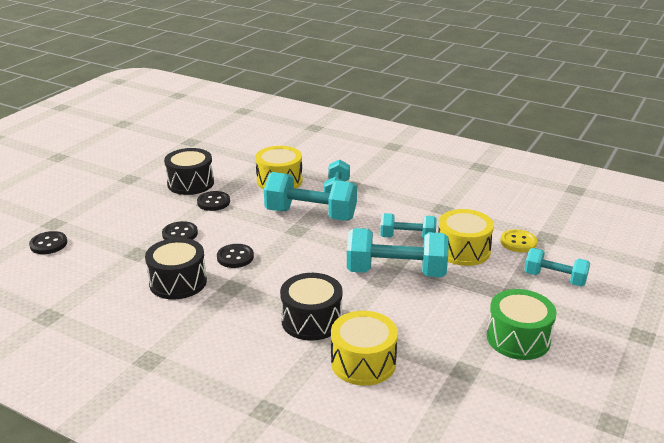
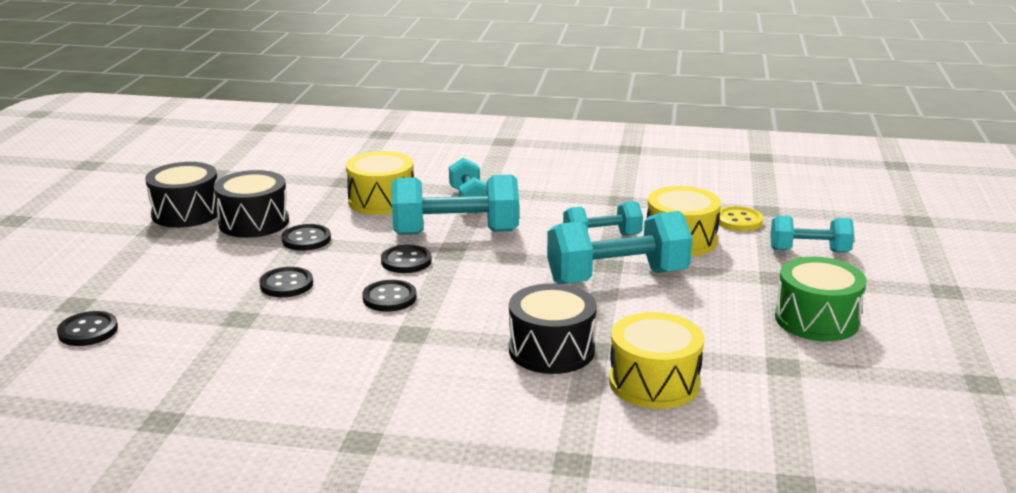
camera: 20 degrees left, 5 degrees down
black drum [145,238,207,300] -> black drum moved to [145,162,218,228]
none -> black button [381,245,432,273]

